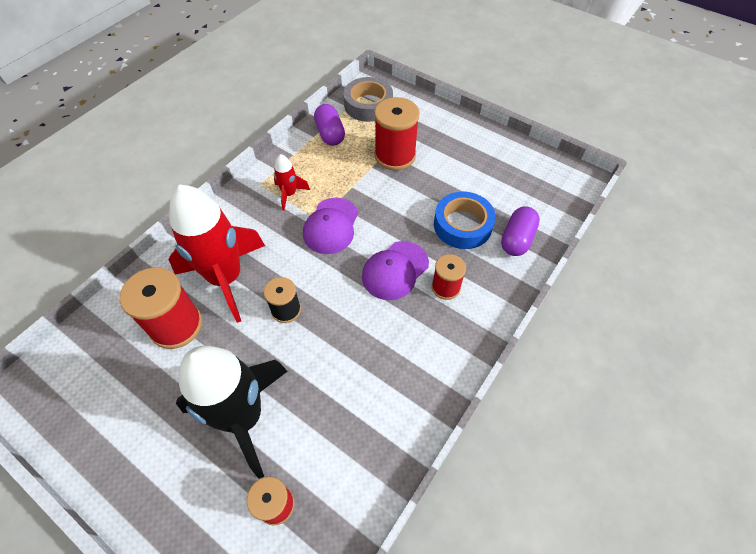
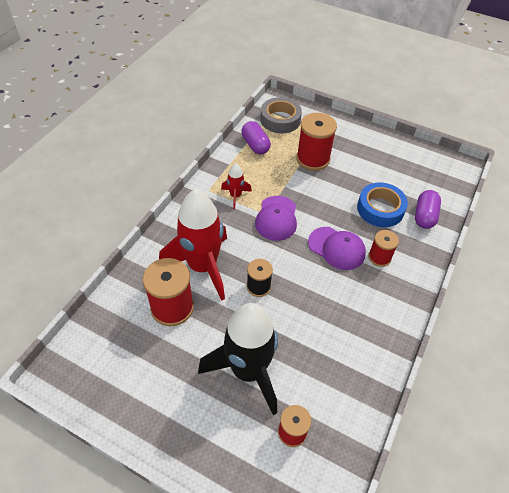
camera: 10 degrees left, 5 degrees down
purple cap [362,241,429,300] -> purple cap turned 90 degrees counterclockwise [308,227,366,270]

